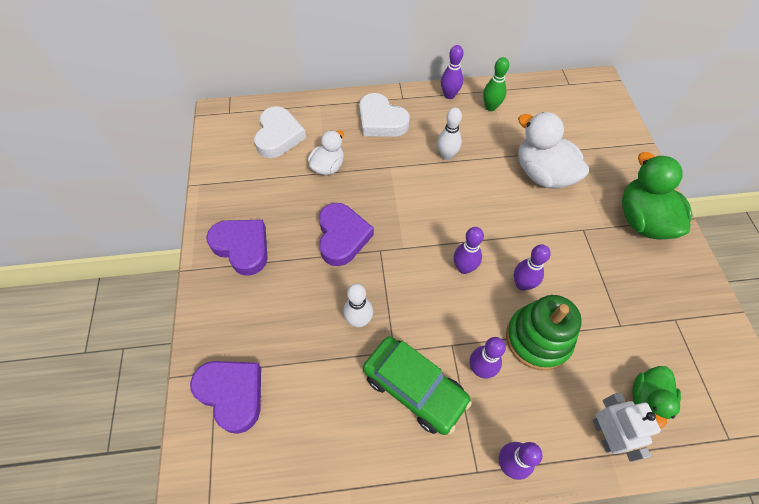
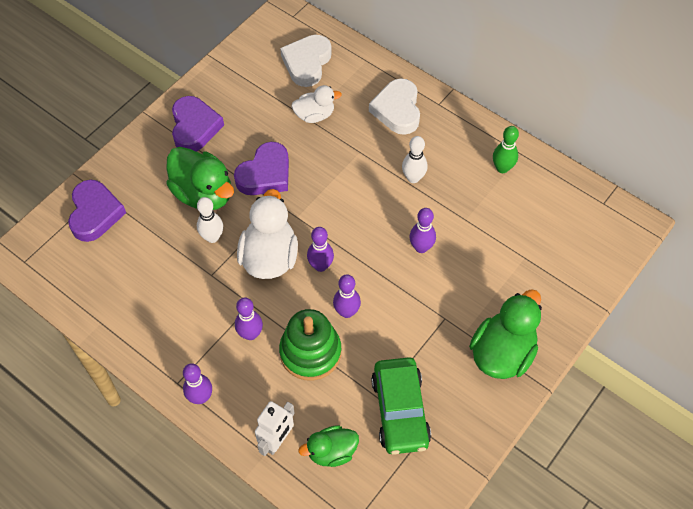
camera: 45 degrees right, 0 degrees up
white heart [254,106,306,158] -> white heart turned 150 degrees clockwise [280,35,332,87]
green car [363,336,472,435] -> green car moved to [371,357,431,455]
purple bowling pin [441,45,463,99] -> purple bowling pin moved to [409,208,436,253]
white duck [518,112,589,189] -> white duck moved to [237,189,298,279]
none -> green duck [166,147,234,210]

